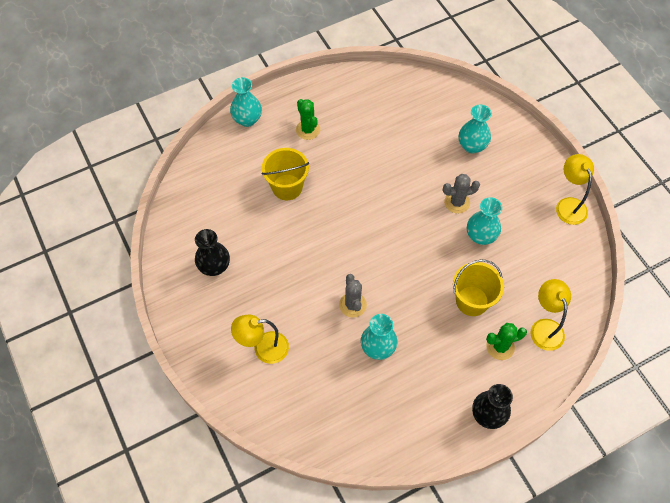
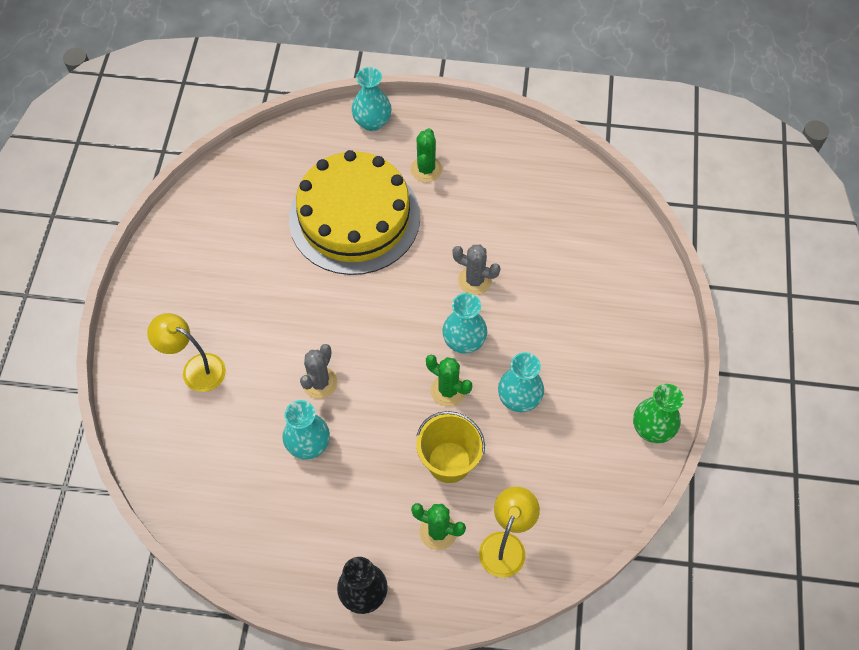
camera: 35 degrees right, 0 degrees up
black vase [195,229,230,276] -> none
yellow bucket [262,148,309,200] -> yellow cake [289,150,420,275]
grey cactus [443,174,480,213] -> grey cactus moved to [452,245,501,295]
turquoise vase [459,105,492,153] -> turquoise vase moved to [442,293,487,353]
yellow lamp [556,154,594,225] -> green vase [633,384,684,443]
none -> green cactus [426,355,472,407]

